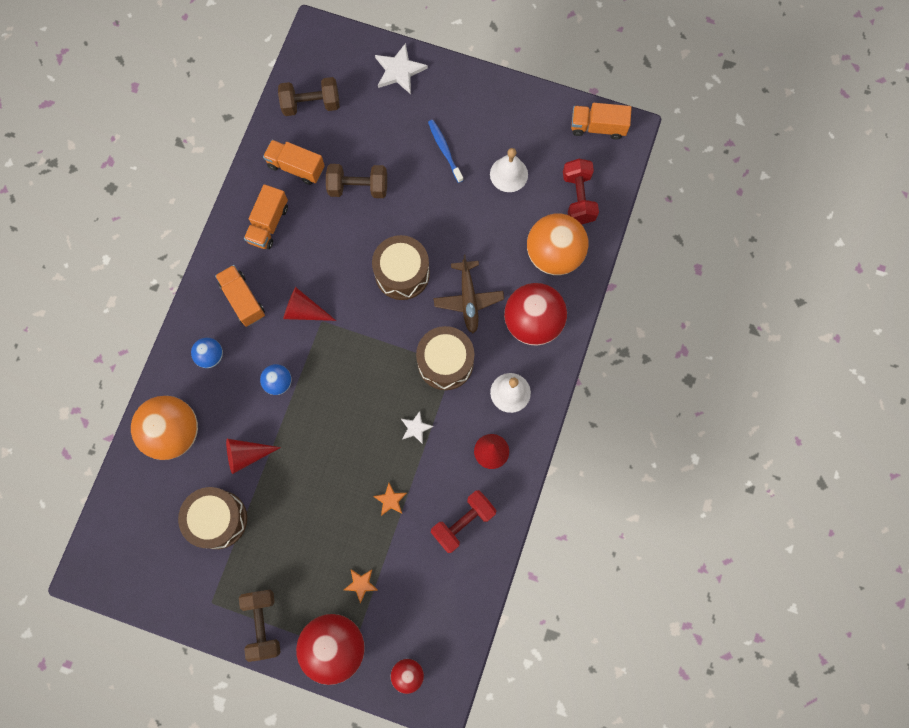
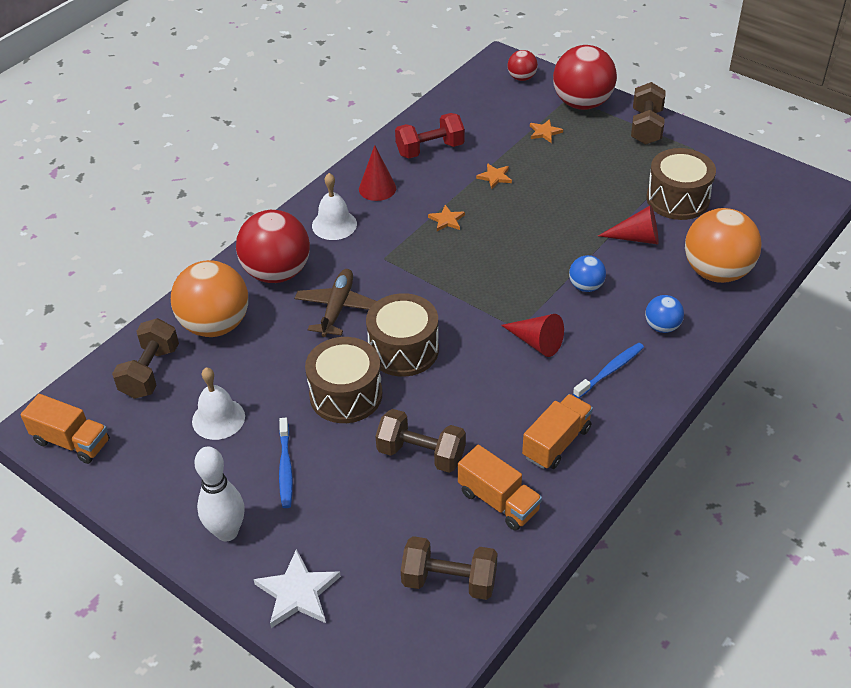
camera: 160 degrees left, 30 degrees down
orange truck [215,265,265,327] -> blue toothbrush [573,343,644,399]
white star [401,411,434,444] -> orange star [428,205,465,231]
brown drum [416,326,474,390] -> brown drum moved to [305,337,382,423]
red dumbbell [563,159,599,224] -> brown dumbbell [112,318,179,399]
none -> white bowling pin [194,447,245,541]

